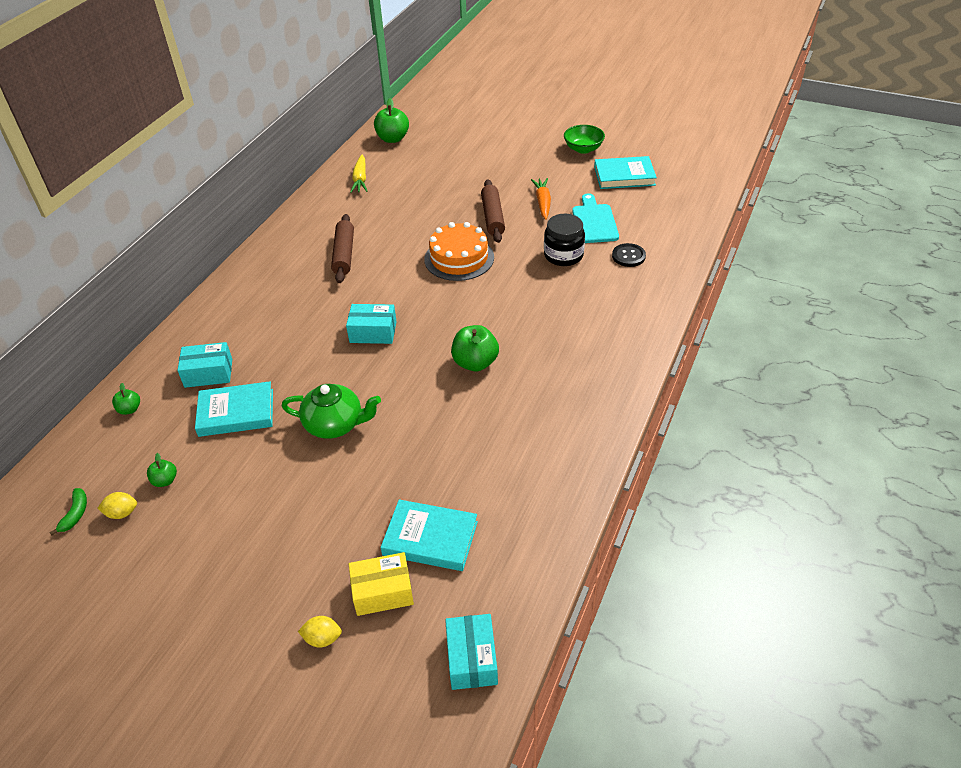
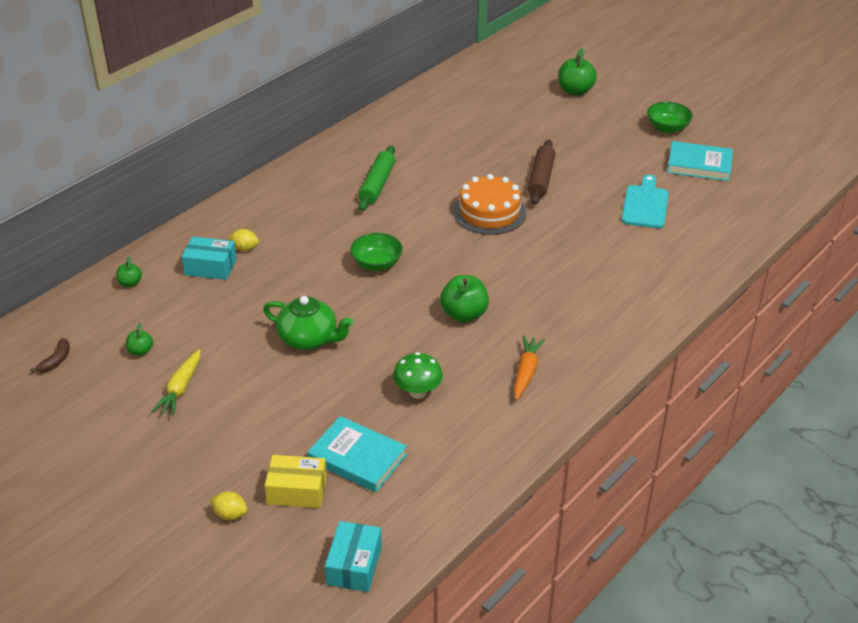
camera: 15 degrees right, 5 degrees down
green banana [49,488,87,536] -> brown banana [30,338,70,373]
yellow lemon [97,492,137,519] -> yellow lemon moved to [227,229,259,251]
turquoise book [195,381,273,437] -> none
brown rolling pin [331,214,354,283] -> green rolling pin [358,146,395,211]
turquoise box [346,304,397,344] -> green bowl [350,233,403,271]
yellow carrot [350,155,367,193] -> yellow carrot moved to [152,349,201,416]
green apple [374,98,409,143] -> green apple moved to [558,48,597,96]
orange carrot [531,178,551,220] -> orange carrot moved to [514,335,545,400]
black jar [544,214,585,266] -> none
black button [612,243,646,267] -> none
none -> green mushroom [393,352,443,399]

